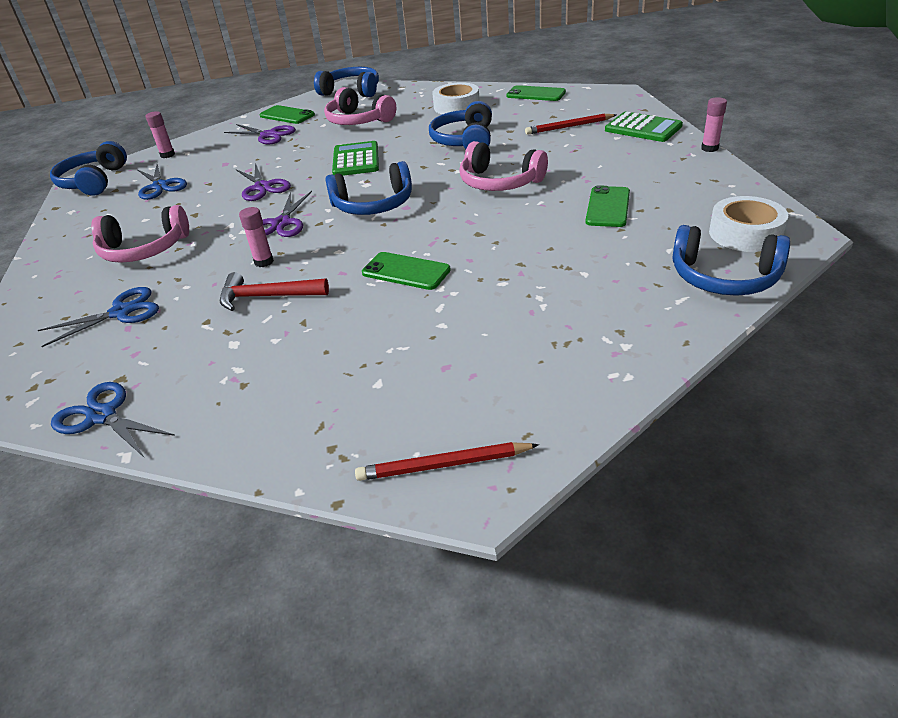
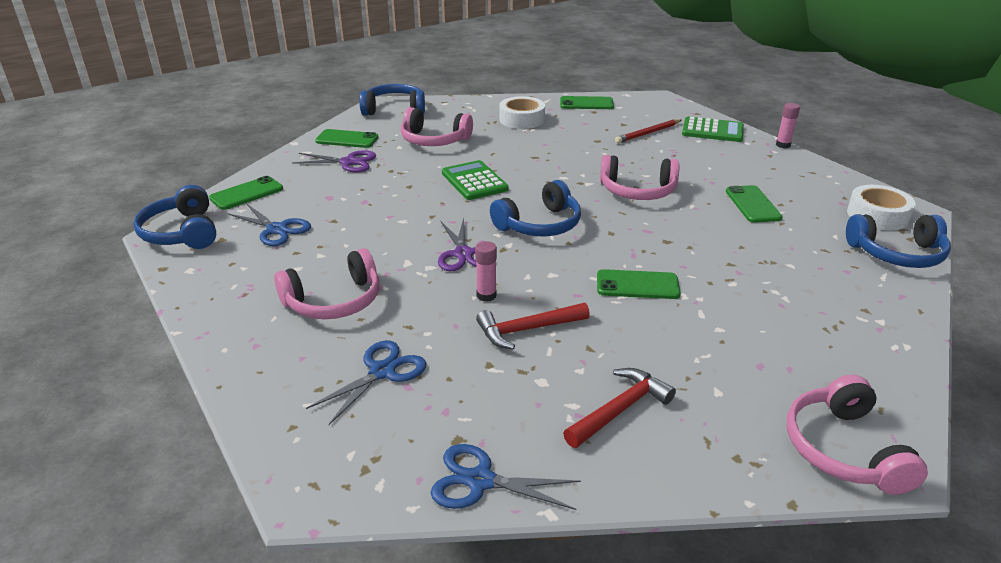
camera: 25 degrees left, 5 degrees down
pink glue stick [145,111,175,158] -> green phone [209,176,283,210]
purple scissors [236,163,291,201] -> none
red pencil [355,442,539,481] -> pink headphones [786,375,928,495]
blue headphones [429,101,492,149] -> none
none -> red hammer [563,368,676,448]

